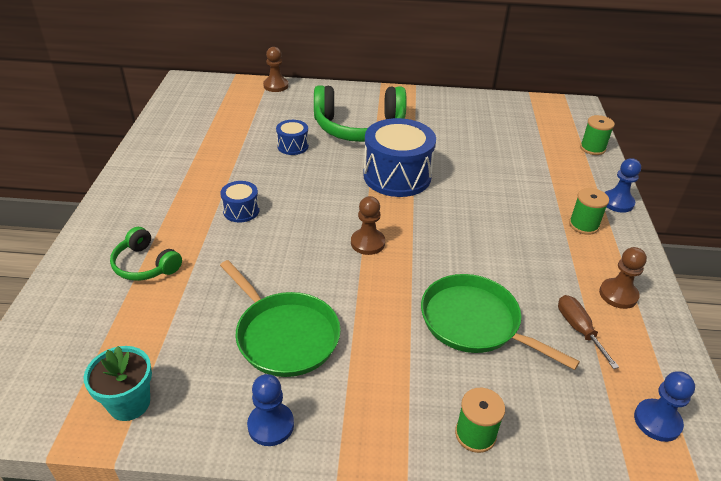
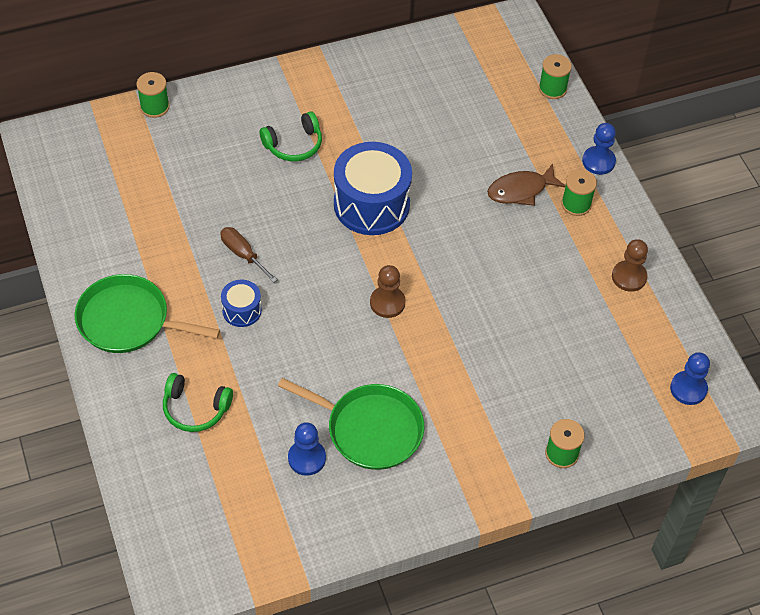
camera: 25 degrees left, 15 degrees up
turquoise flower pot [84,346,152,421] -> none
blue pawn [247,374,294,446] -> blue pawn moved to [288,422,326,476]
brown pawn [263,47,289,92] -> green spool [136,72,169,118]
blue drum [276,120,309,155] -> none
green headphones [314,85,407,142] -> green headphones [259,111,322,162], size x0.52
green pan [421,274,580,370] -> green pan moved to [75,274,220,353]
brown screwdriver [558,295,619,369] -> brown screwdriver moved to [220,227,278,283]
none -> brown fish [487,164,566,206]

